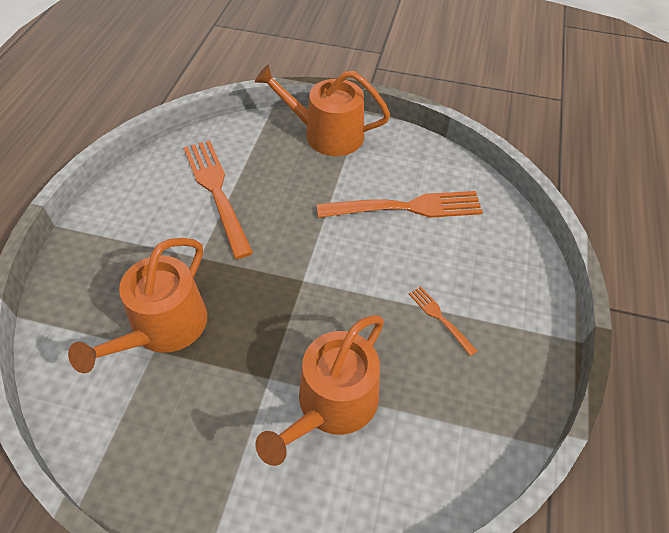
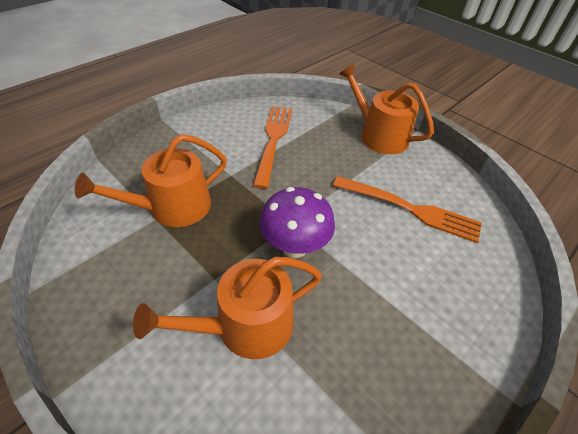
camera: 30 degrees right, 5 degrees down
orange fork [409,286,477,356] -> none
none -> purple mushroom [259,187,335,258]

